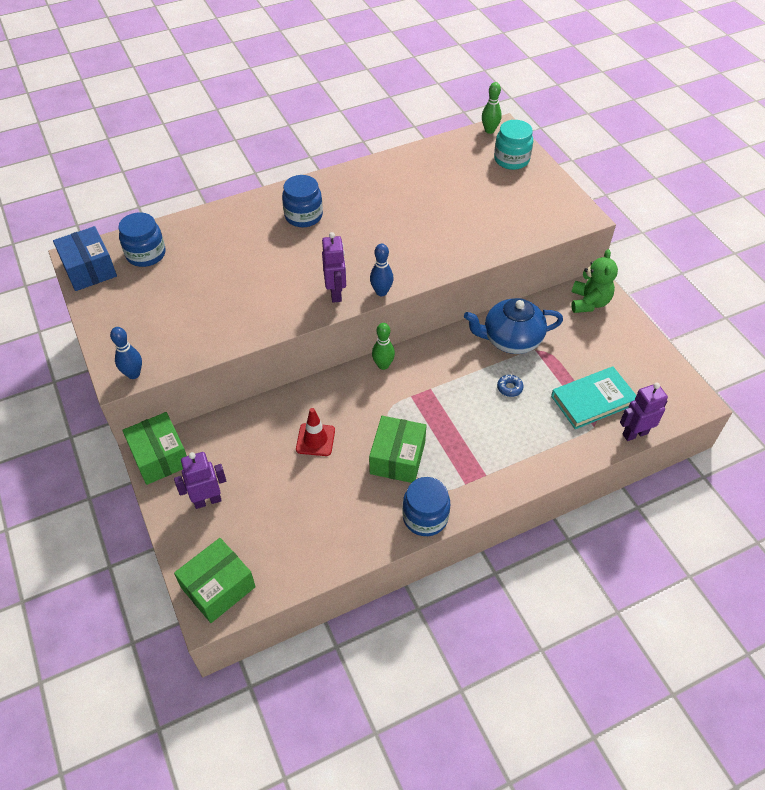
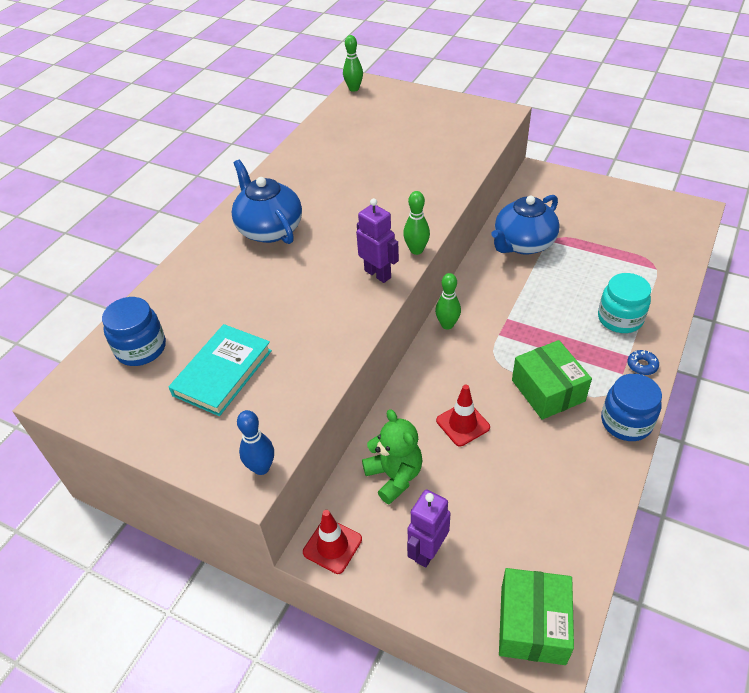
camera: 35 degrees left, 5 degrees down
blue box [53,226,117,291] -> none
green box [122,412,187,485] -> red traffic cone [303,510,362,574]
blue jar [282,175,323,227] -> blue teapot [232,160,302,244]
blue bowling pin [370,244,394,296] -> green bowling pin [403,191,430,255]
turquoise jar [494,120,533,170] -> turquoise jar moved to [598,273,651,333]
blue donut [497,374,524,397] -> blue donut moved to [627,350,659,375]
turquoise book [551,366,636,429] -> turquoise book moved to [169,324,272,416]
green teddy bear [571,249,618,313] -> green teddy bear moved to [362,409,423,505]
purple robot [620,383,668,441] -> none

